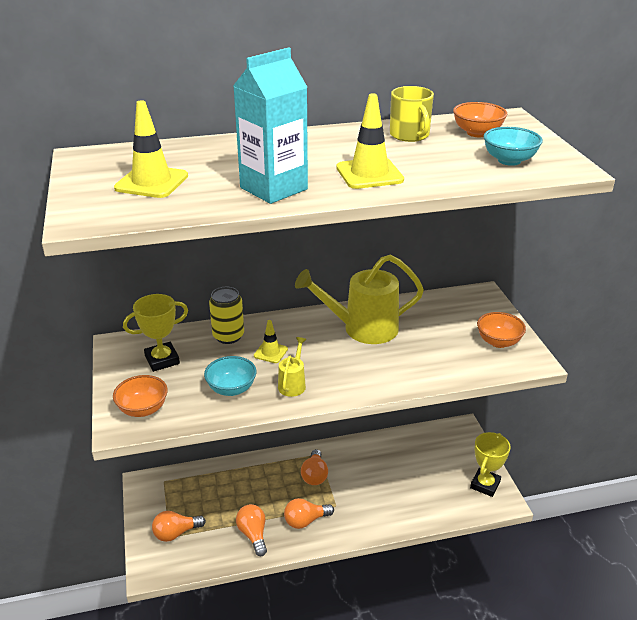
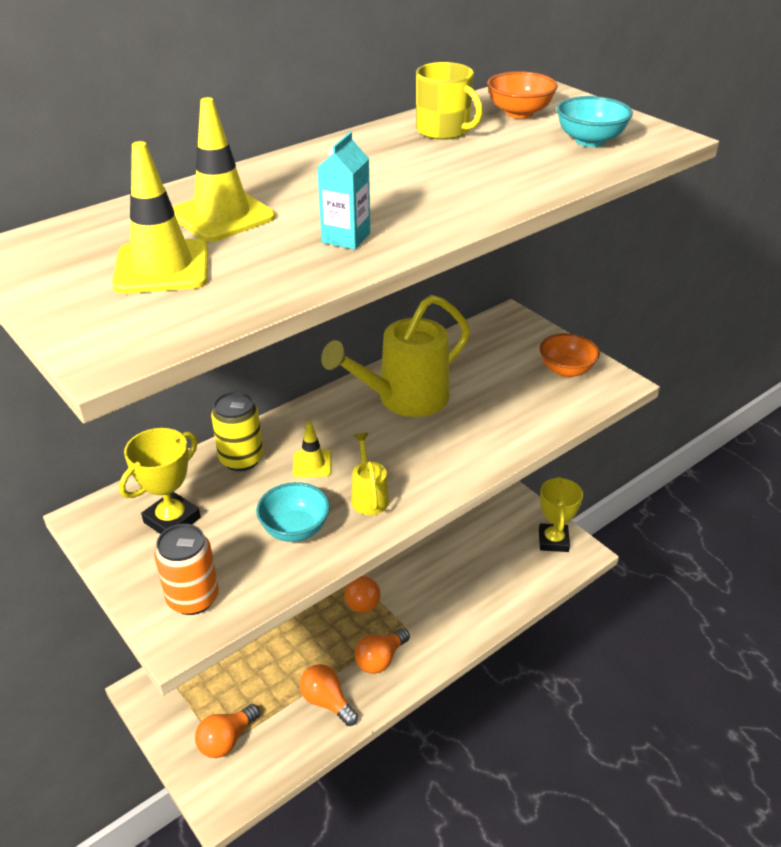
camera: 25 degrees left, 5 degrees up
orange bowl [113,375,168,417] -> orange can [154,524,219,615]
turquoise carton [233,47,308,204] -> turquoise carton [317,132,370,250], size x0.52
yellow traffic cone [336,94,404,189] -> yellow traffic cone moved to [173,97,275,242]

